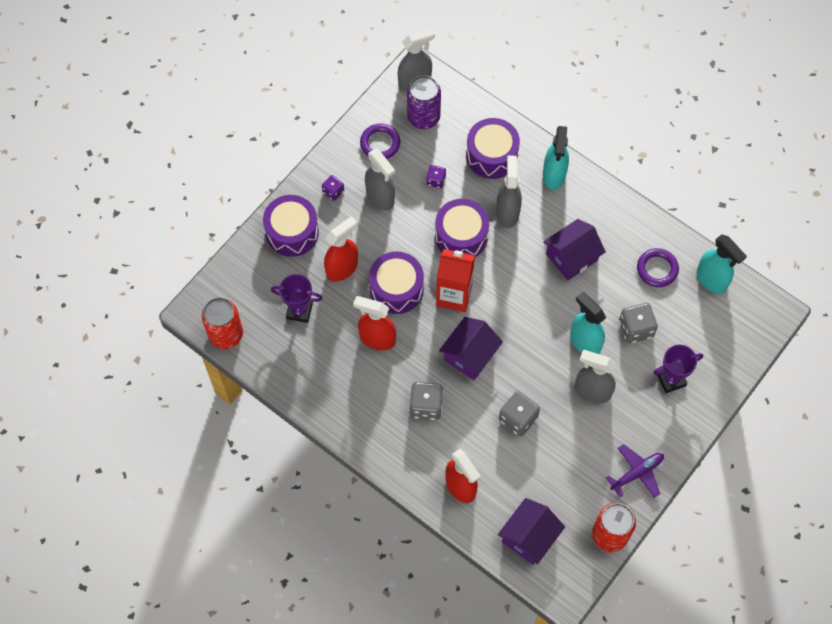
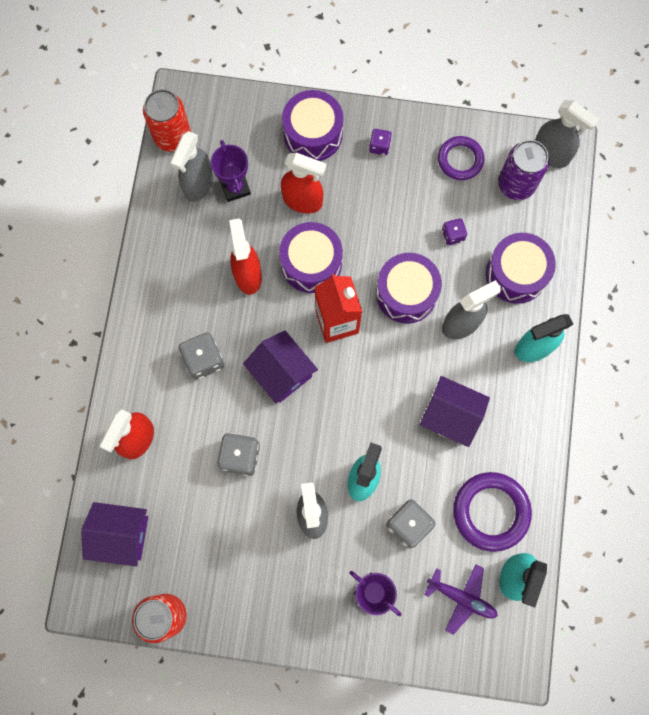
camera: 60 degrees right, 10 degrees up
grey spray bottle [365,149,395,210] -> grey spray bottle moved to [170,131,213,202]
purple house [439,317,503,380] -> purple house turned 45 degrees clockwise [243,331,318,404]
purple plane [606,444,664,498] -> purple plane moved to [424,564,498,635]
purple ring [637,248,679,287] -> purple ring [453,472,532,552], size x1.53

